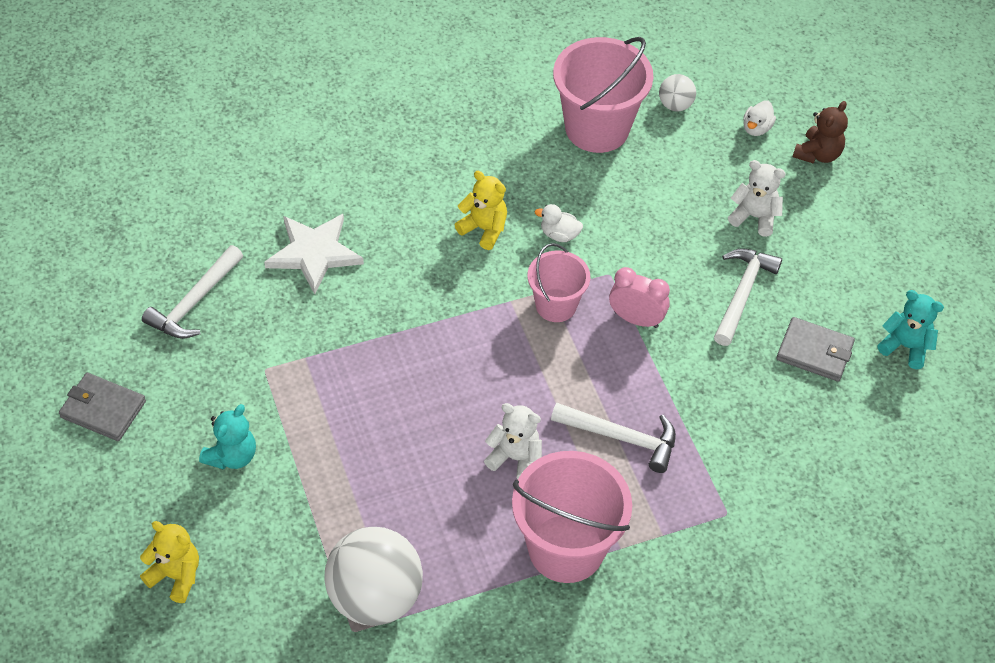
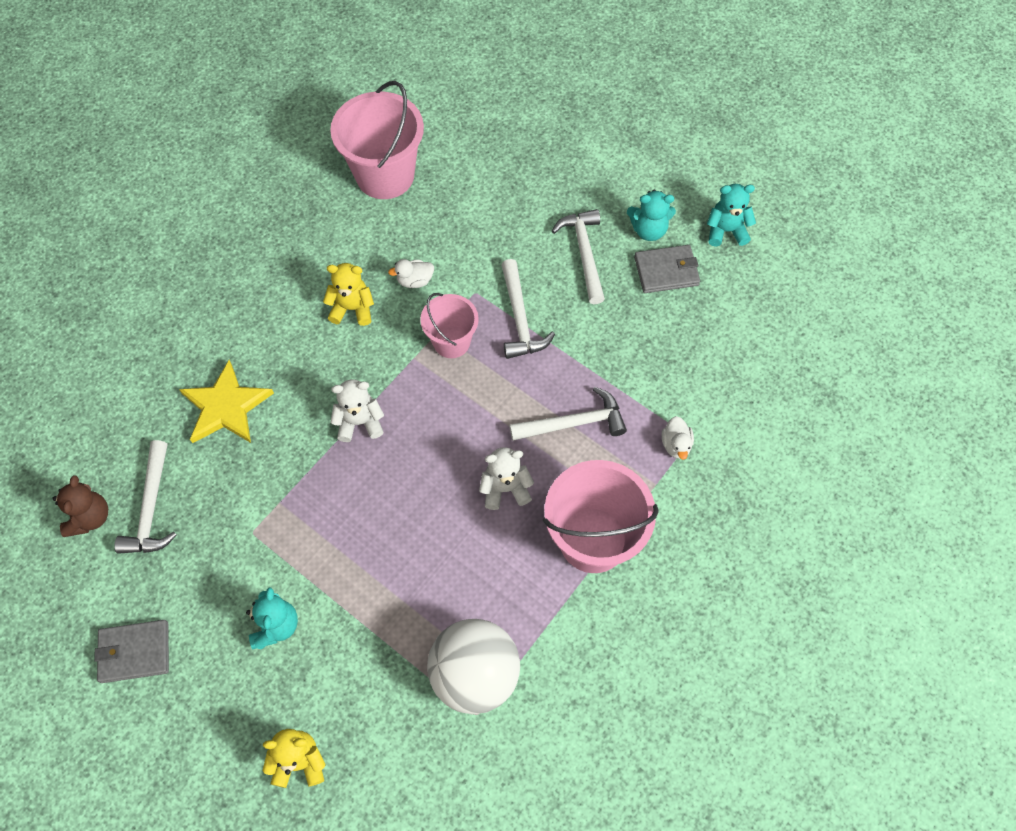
camera: 30 degrees left, 10 degrees up
white star [264,214,364,294] -> yellow star [179,360,274,443]
pink clock [609,267,670,328] -> white hammer [501,259,555,359]
white ball [659,74,696,111] -> none
white teddy bear [728,160,786,237] -> white teddy bear moved to [330,380,384,442]
white duck [743,100,776,136] -> white duck moved to [662,416,694,460]
brown teddy bear [793,101,848,164] -> brown teddy bear moved to [53,475,108,537]
none -> turquoise teddy bear [627,189,676,241]

